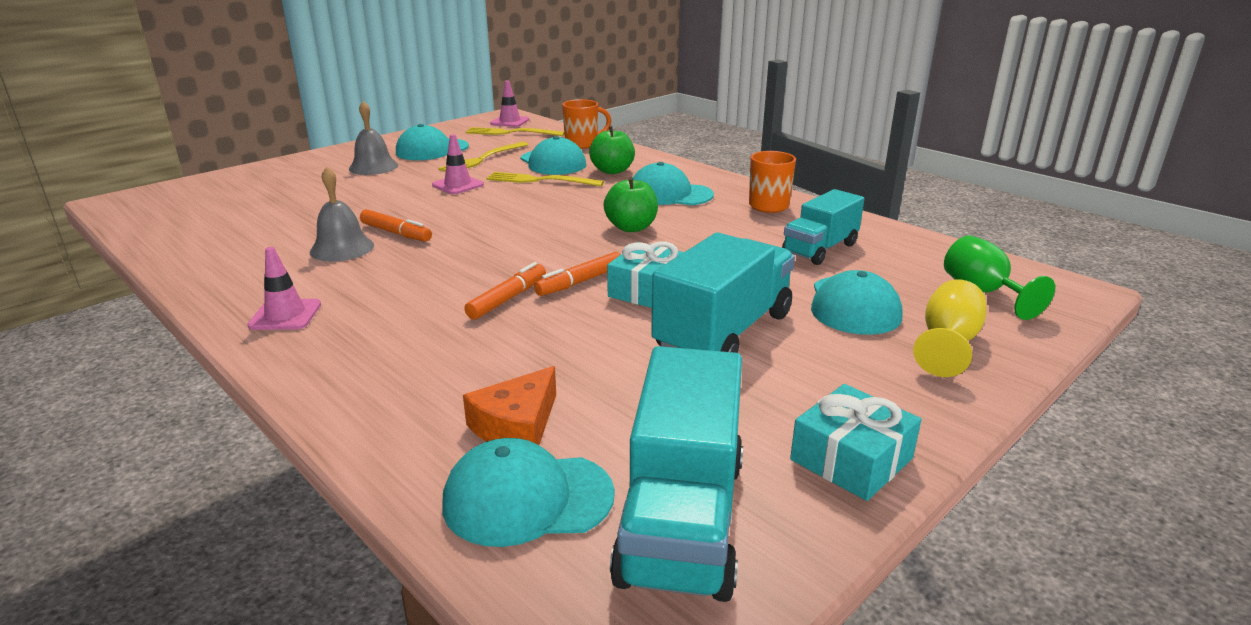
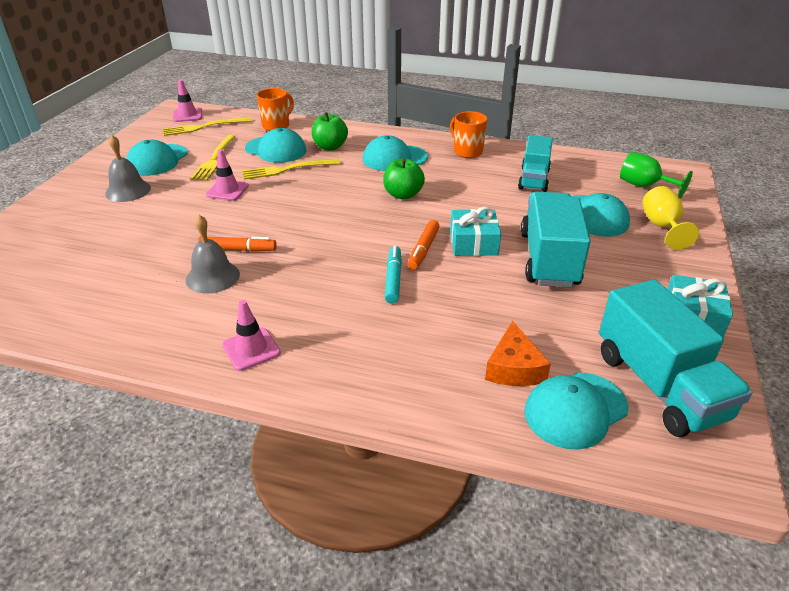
camera: 30 degrees left, 10 degrees up
orange marker [464,262,546,320] -> turquoise marker [385,246,402,304]

